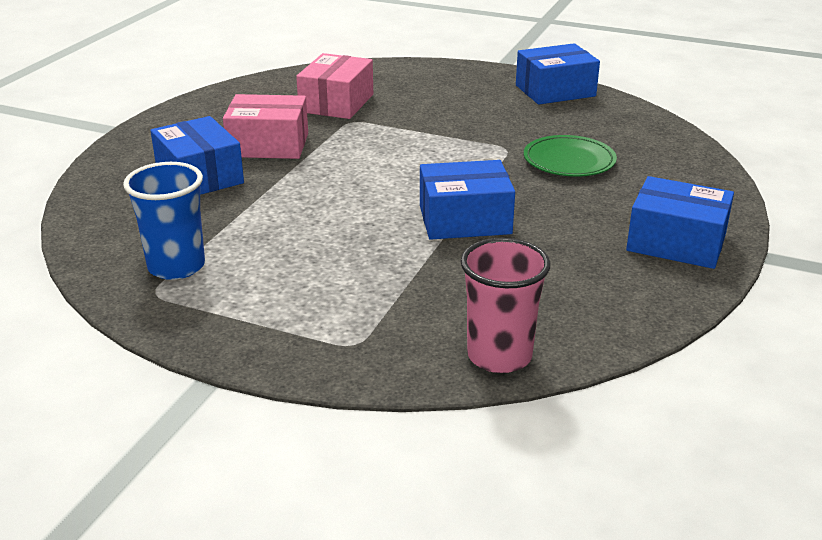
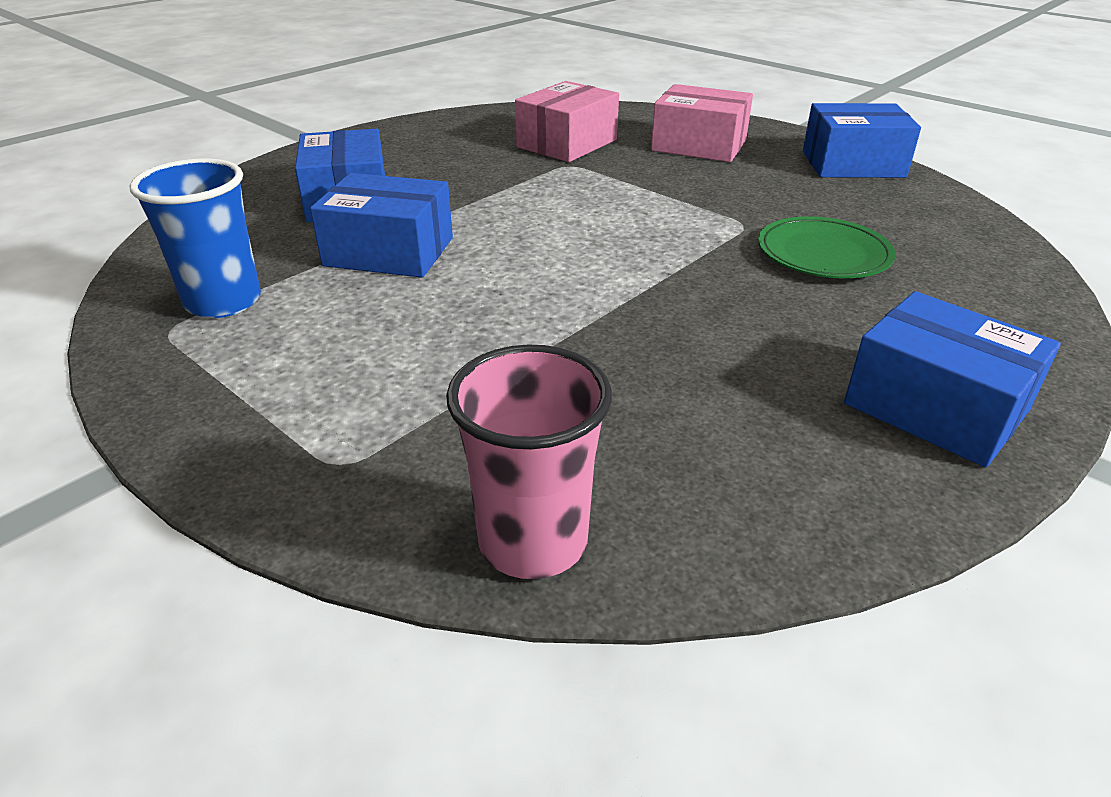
camera: 20 degrees right, 5 degrees up
pink box [223,94,308,159] -> pink box moved to [651,84,753,162]
blue box [420,160,515,240] -> blue box moved to [310,173,453,278]

